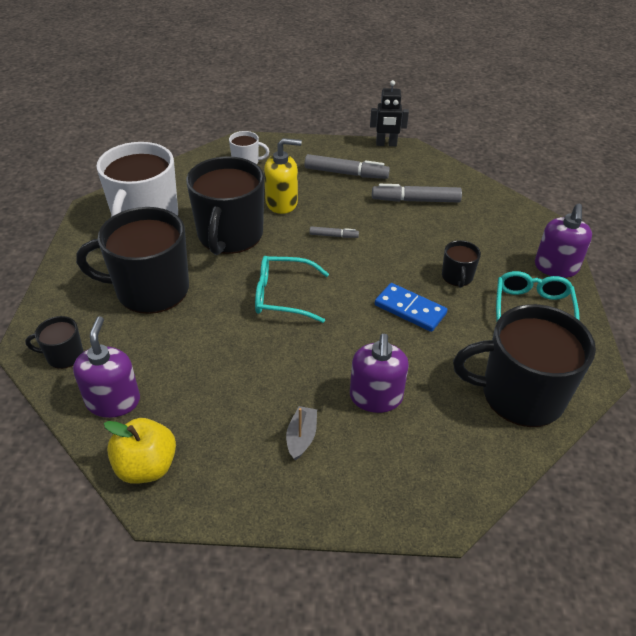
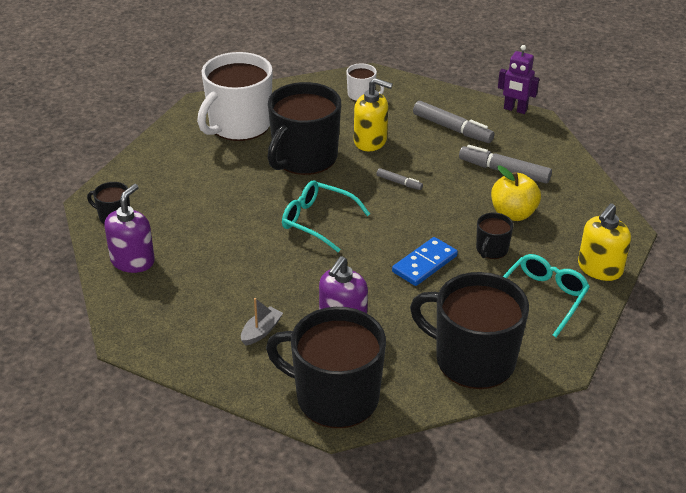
camera: 25 degrees right, 5 degrees down
black mug [76,207,189,314] -> black mug moved to [266,307,386,428]
yellow apple [104,418,176,484] -> yellow apple moved to [491,166,541,221]
black robot [370,80,409,146] -> purple robot [498,45,539,114]
blue domino [375,283,447,332] -> blue domino turned 75 degrees clockwise [392,237,458,286]
purple soap dispenser [535,204,592,278] -> yellow soap dispenser [578,203,631,281]

